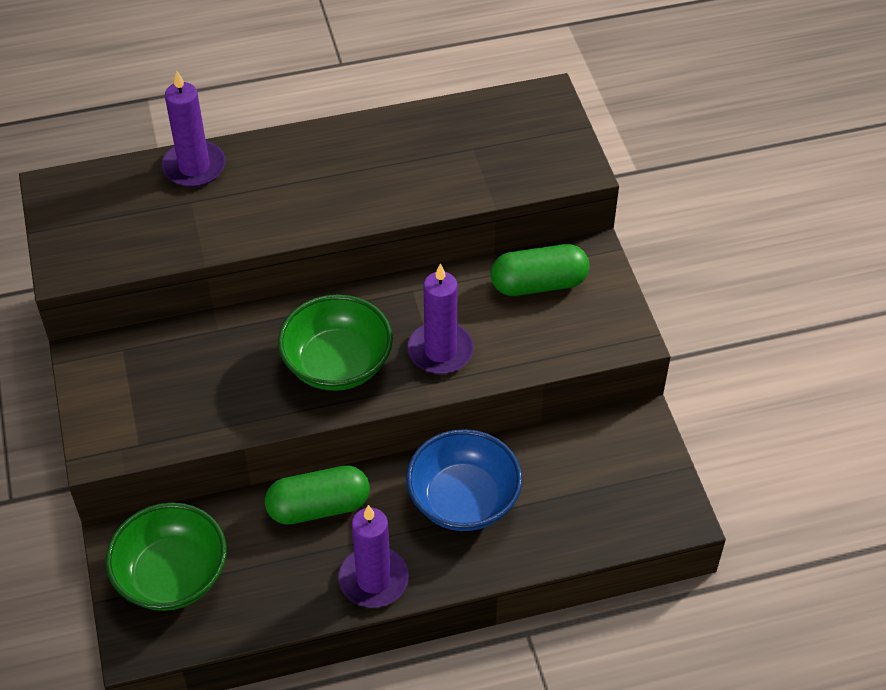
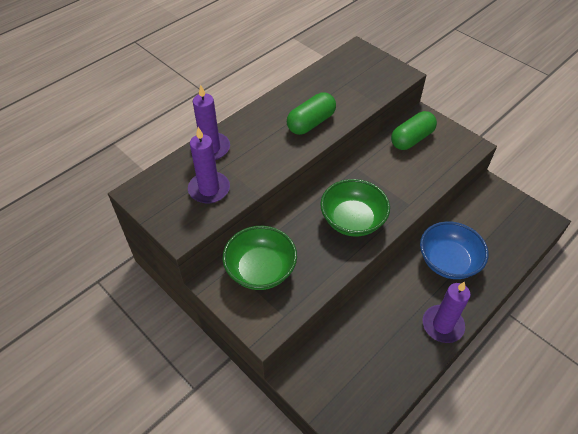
camera: 30 degrees left, 0 degrees up
green bowl [106,503,227,611] -> green bowl moved to [223,226,297,290]
green capsule [265,466,370,525] -> green capsule moved to [287,92,336,135]
purple candle [408,263,474,374] -> purple candle moved to [188,127,230,204]

